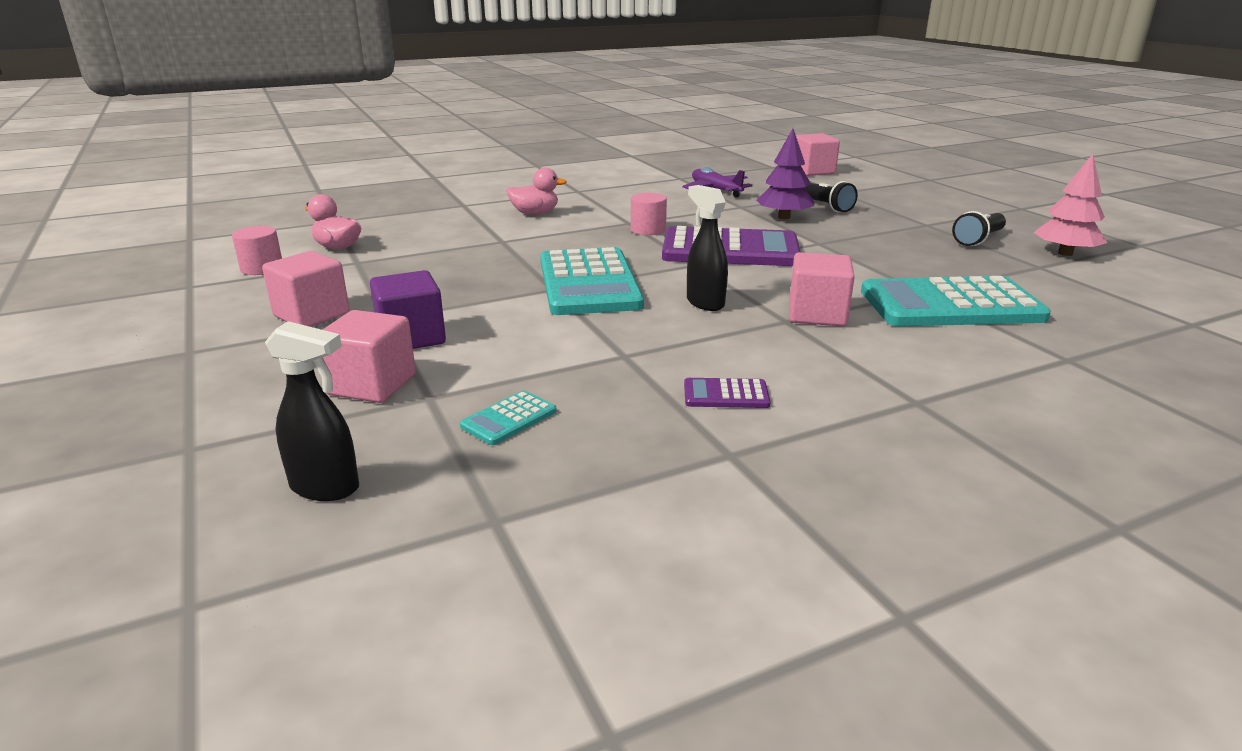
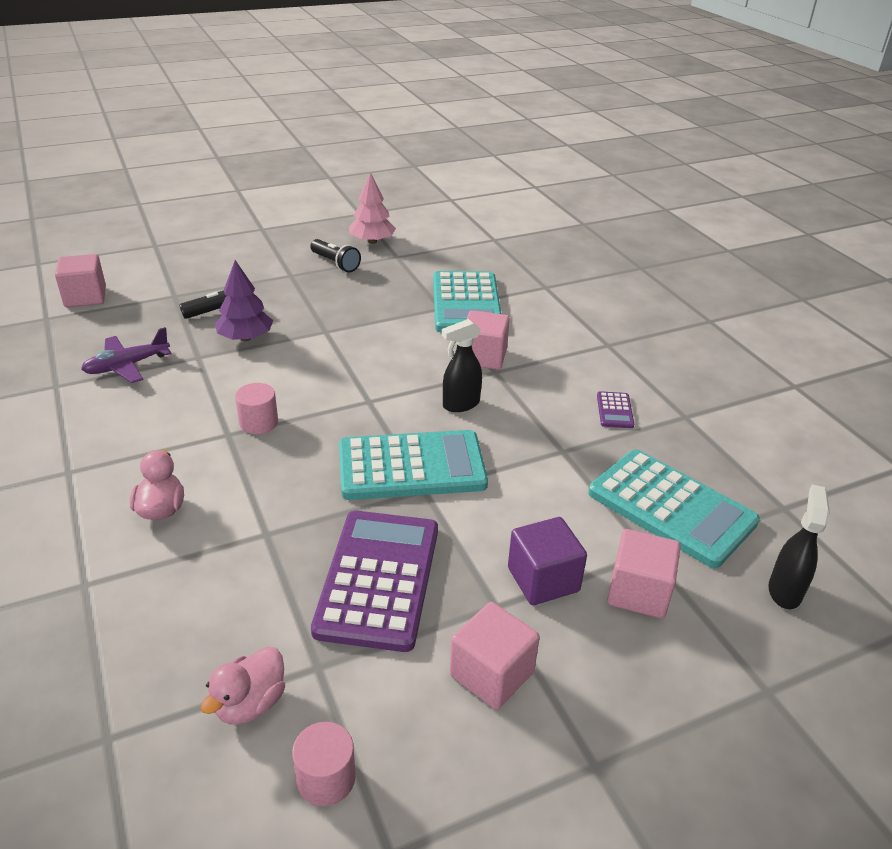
camera: 90 degrees left, 10 degrees up
turquoise calculator [460,391,557,445] -> turquoise calculator [588,449,760,568], size x2.39
purple calculator [662,226,801,266] -> purple calculator moved to [311,511,438,652]

